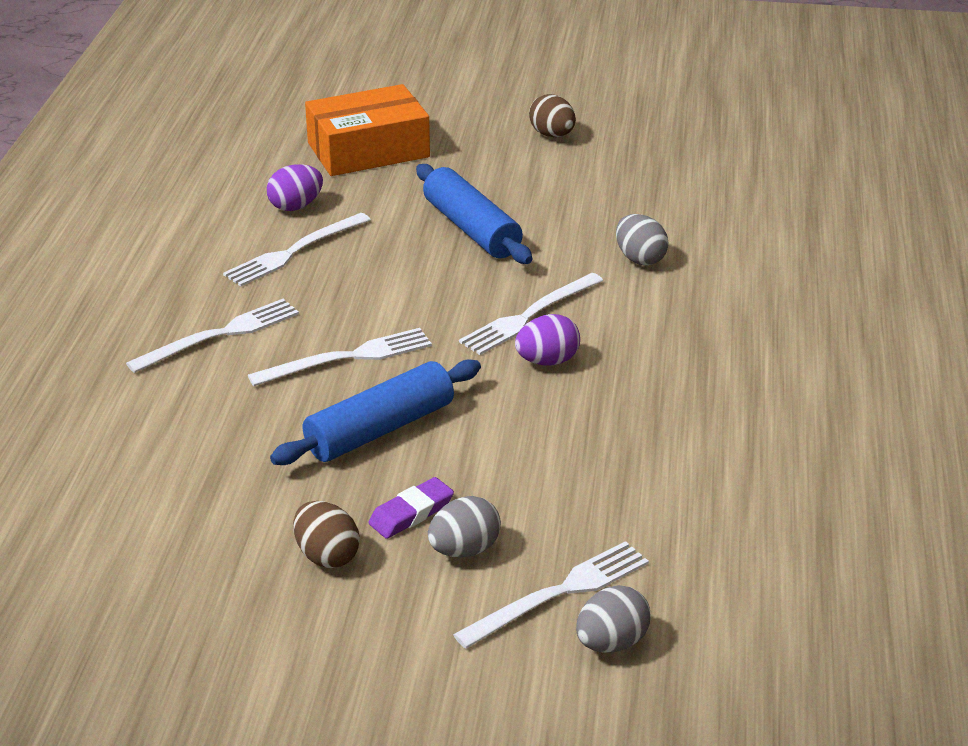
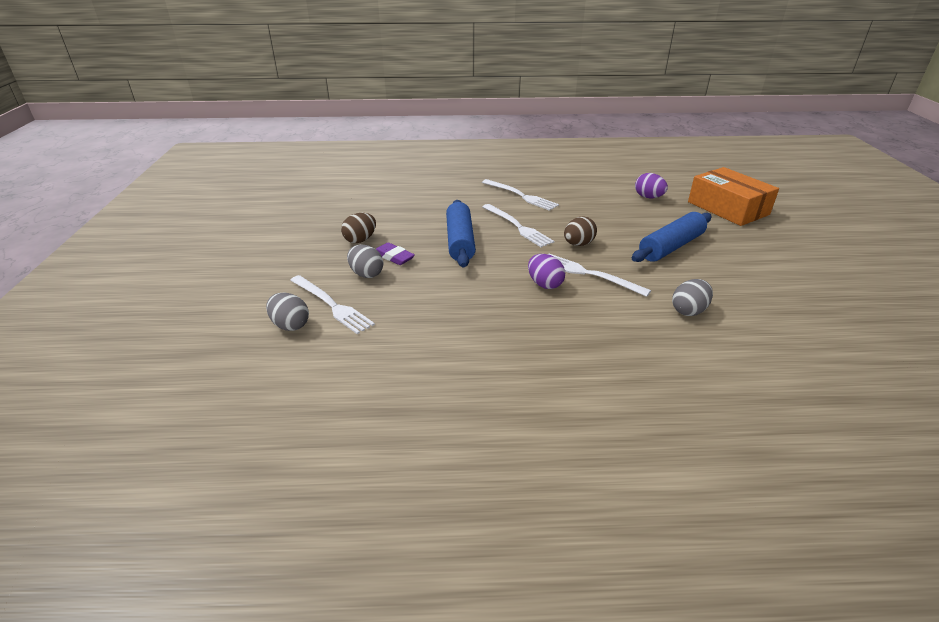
camera: 80 degrees right, 0 degrees up
white fork [223,213,371,287] -> none
blue rolling pin [270,359,481,465] -> blue rolling pin turned 45 degrees clockwise [446,200,476,268]
brown egg [529,94,576,137] -> brown egg moved to [564,217,597,246]

